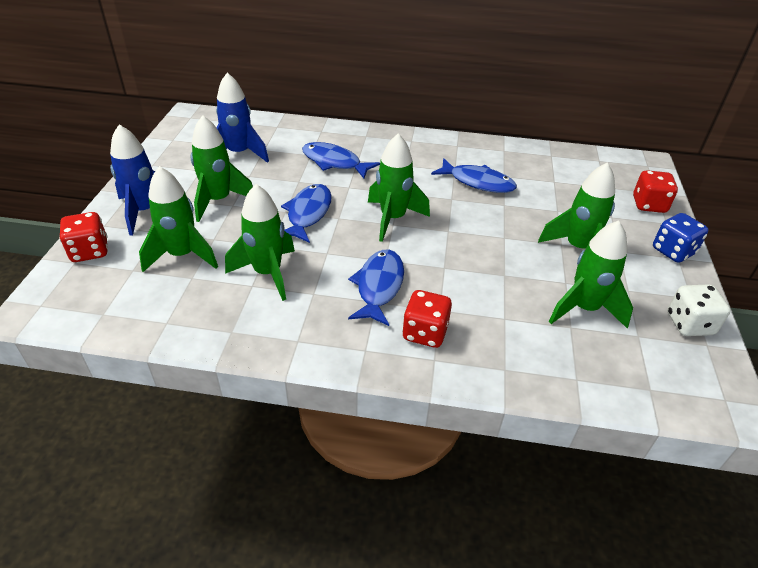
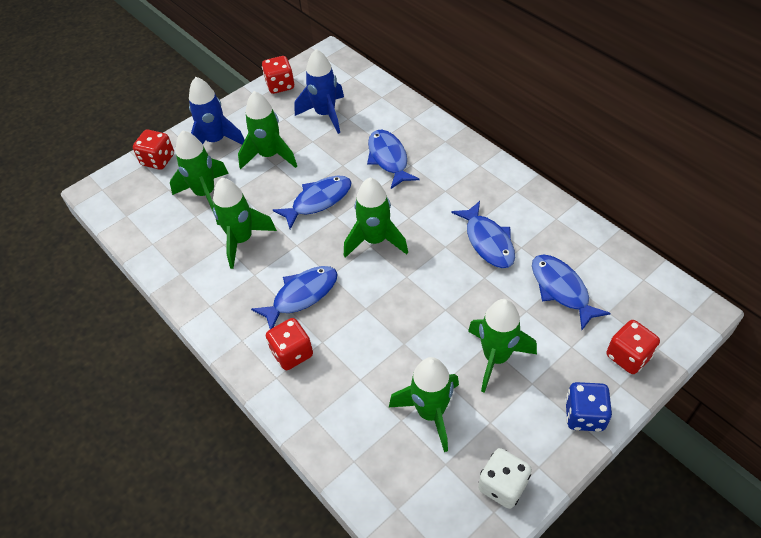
camera: 45 degrees right, 10 degrees up
none -> red dice [262,56,294,94]
none -> blue fish [532,254,611,330]

